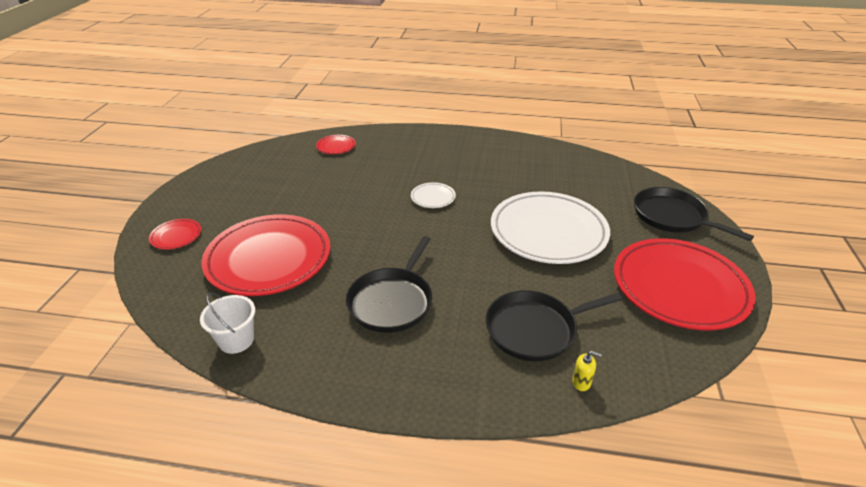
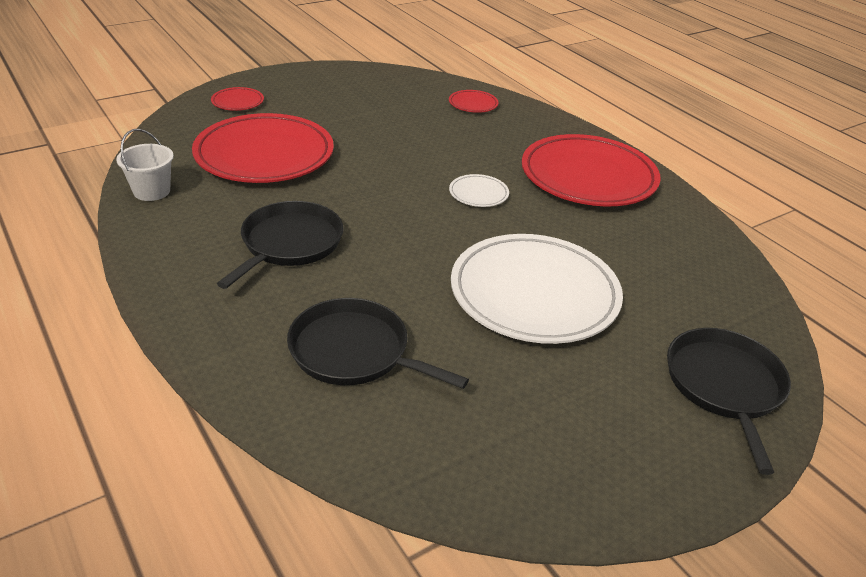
camera: 45 degrees right, 0 degrees up
black pan [346,236,432,333] -> black pan turned 135 degrees clockwise [217,201,344,289]
yellow soap dispenser [572,351,602,391] -> none
red plate [614,238,756,330] -> red plate moved to [522,134,661,206]

